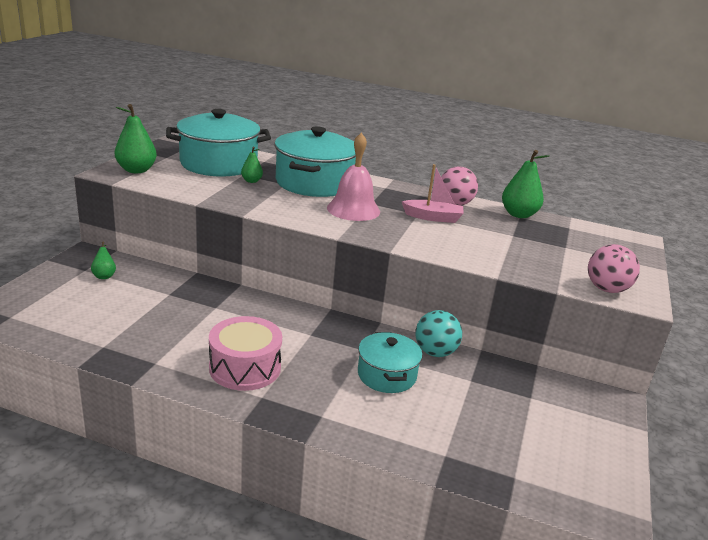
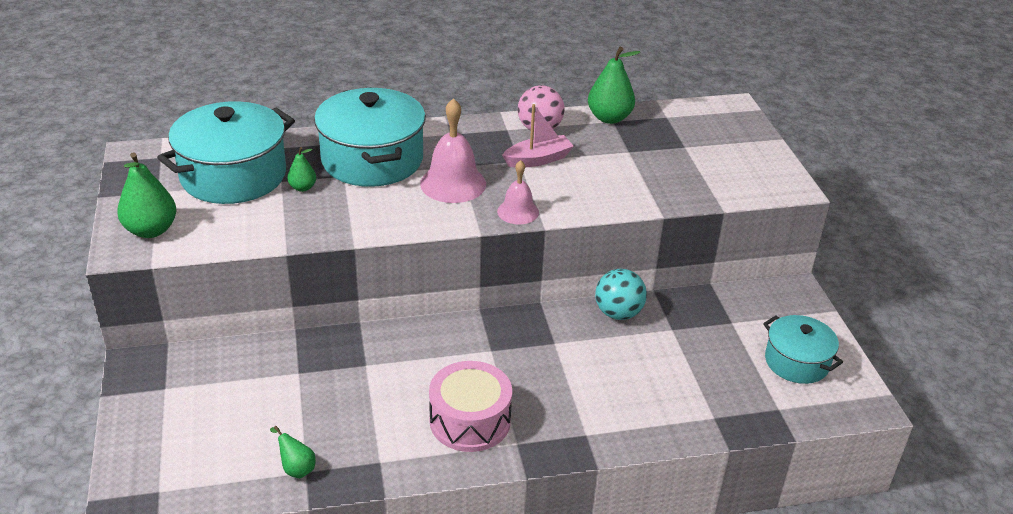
camera: 30 degrees left, 10 degrees up
green pear [91,242,116,279] -> green pear moved to [270,426,316,478]
turquoise pot [358,332,422,393] -> turquoise pot moved to [763,315,843,384]
pink ball [588,244,640,293] -> none
none -> pink bell [497,160,539,225]

